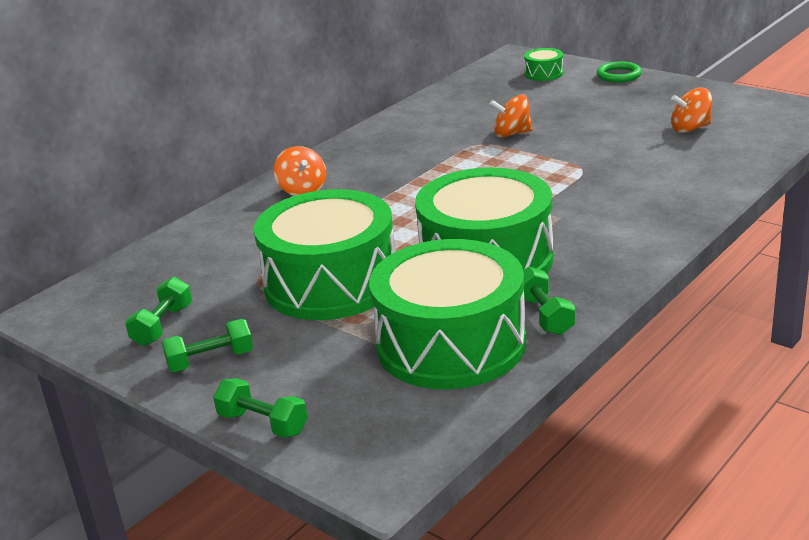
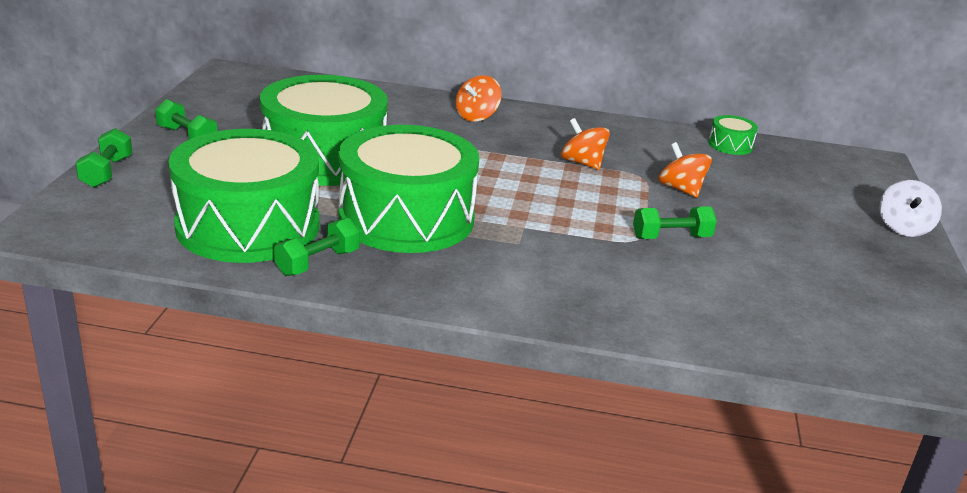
camera: 55 degrees right, 0 degrees up
green dumbbell [125,277,192,346] -> green dumbbell moved to [633,206,717,239]
green drum [524,48,563,81] -> green drum moved to [708,115,758,155]
green ring [597,61,642,82] -> white spinning top [880,180,942,237]
orange spinning top [671,88,712,133] -> orange spinning top moved to [561,118,610,170]

